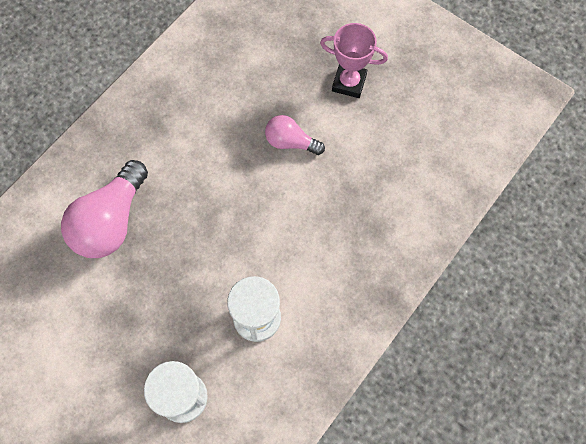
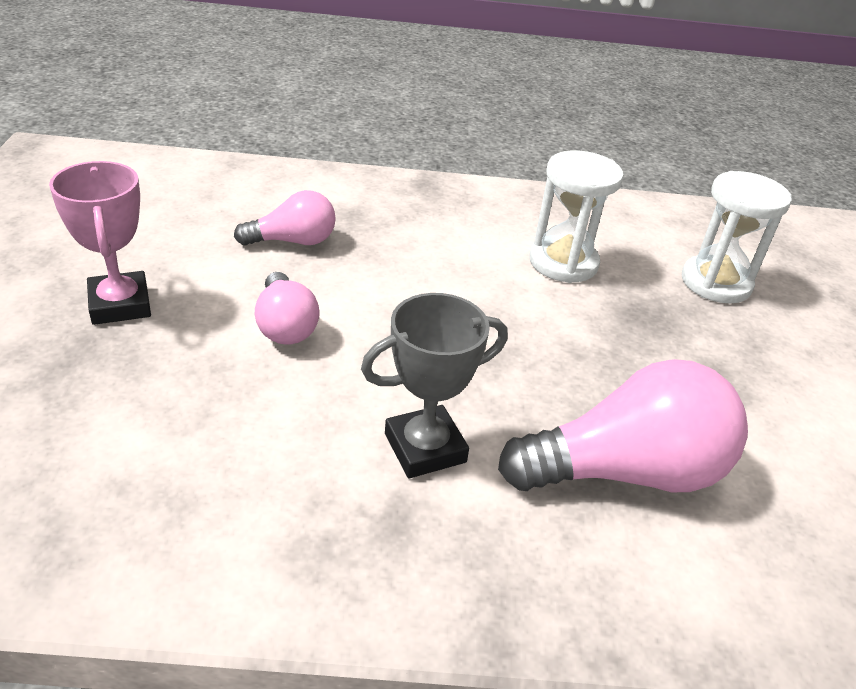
camera: 130 degrees left, 30 degrees down
none -> pink light bulb [234,190,336,245]
none -> grey trophy [361,293,508,478]

